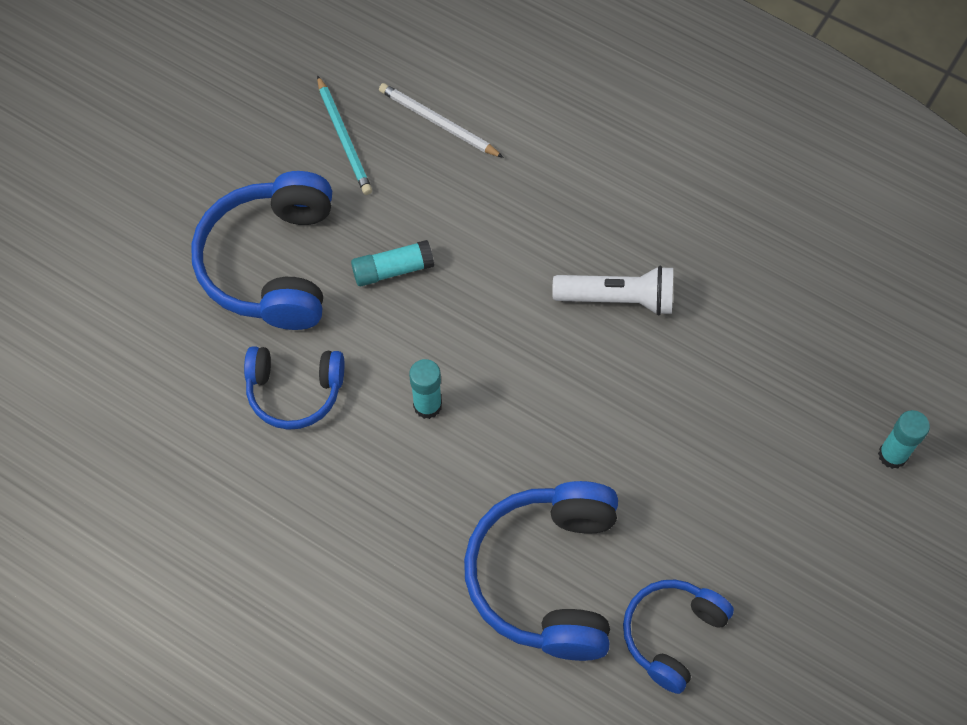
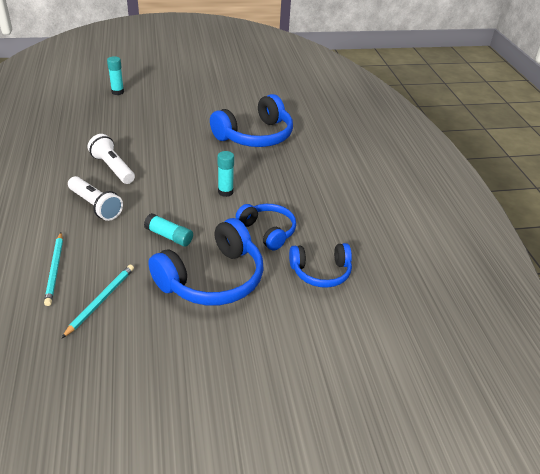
camera: 135 degrees left, 25 degrees down
white pencil [379,83,504,158] -> turquoise pencil [44,233,63,306]
blue headphones [623,580,734,694] -> blue headphones moved to [289,243,352,288]
none -> white flashlight [68,176,123,221]

